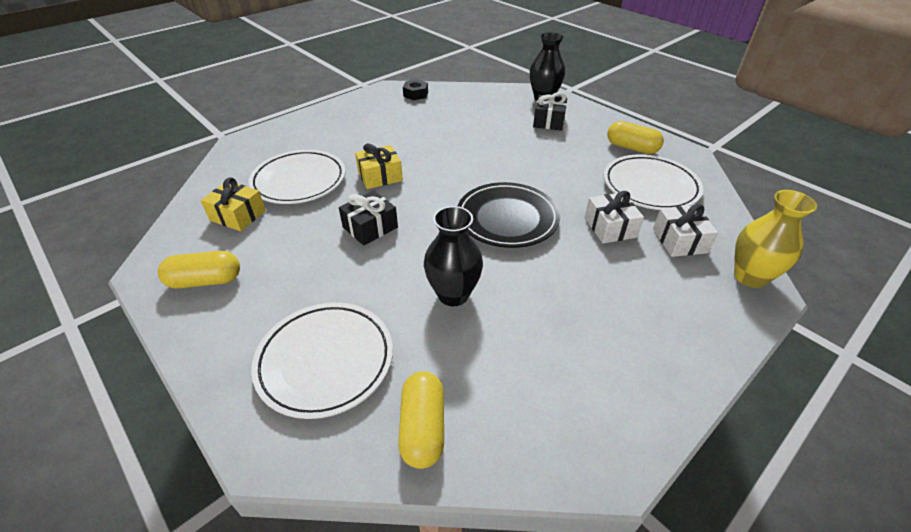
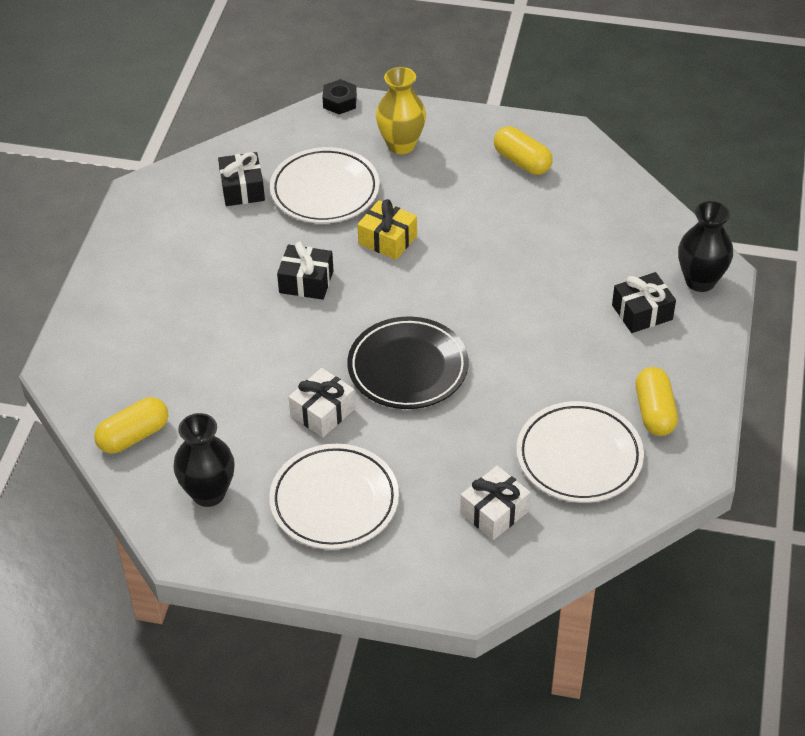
camera: 55 degrees right, 5 degrees up
yellow capsule [158,251,240,289] -> yellow capsule moved to [494,126,553,175]
yellow gift [201,178,266,231] -> black gift [218,152,265,206]
white plate [251,302,393,419] -> white plate moved to [269,444,399,550]
black nut [403,79,428,100] -> black nut moved to [323,79,357,114]
black vase [424,206,483,306] -> black vase moved to [174,413,235,507]
white gift [585,191,644,243] -> white gift moved to [289,368,356,437]
yellow vase [734,190,817,288] -> yellow vase moved to [376,67,426,154]

